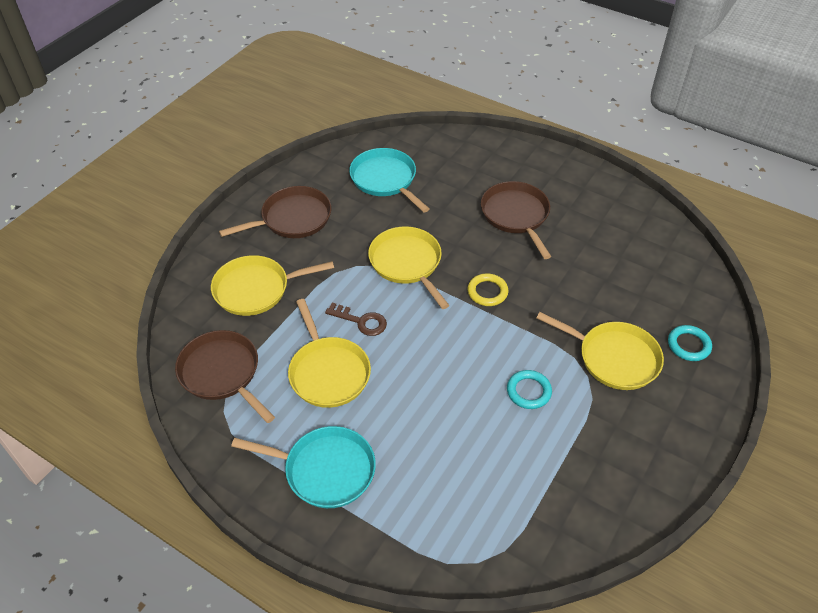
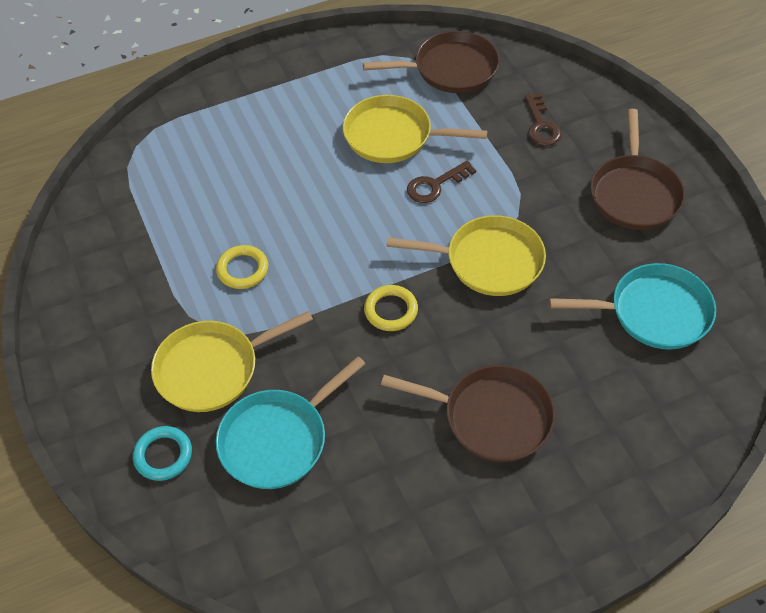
camera: 125 degrees right, 5 degrees up
yellow pan [211,255,334,316] -> brown key [525,93,561,146]
turquoise pan [231,426,376,508] -> turquoise pan moved to [216,356,365,489]
turquoise ring [507,370,552,409] -> yellow ring [216,245,268,289]

